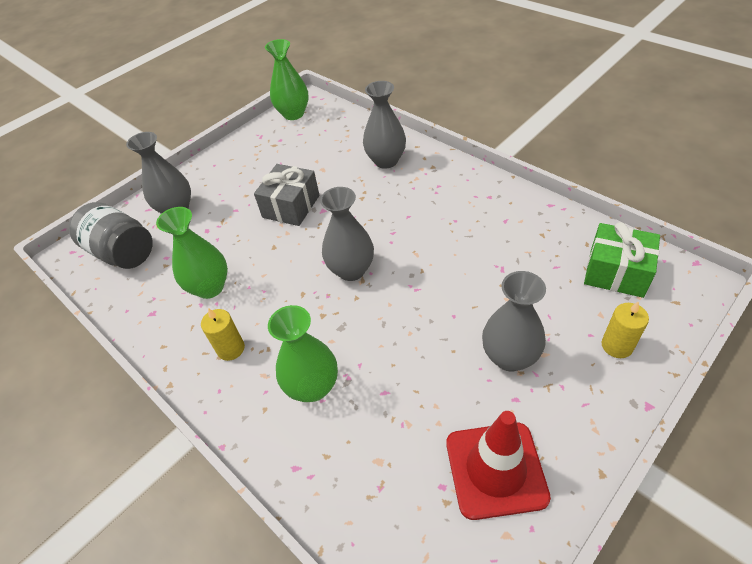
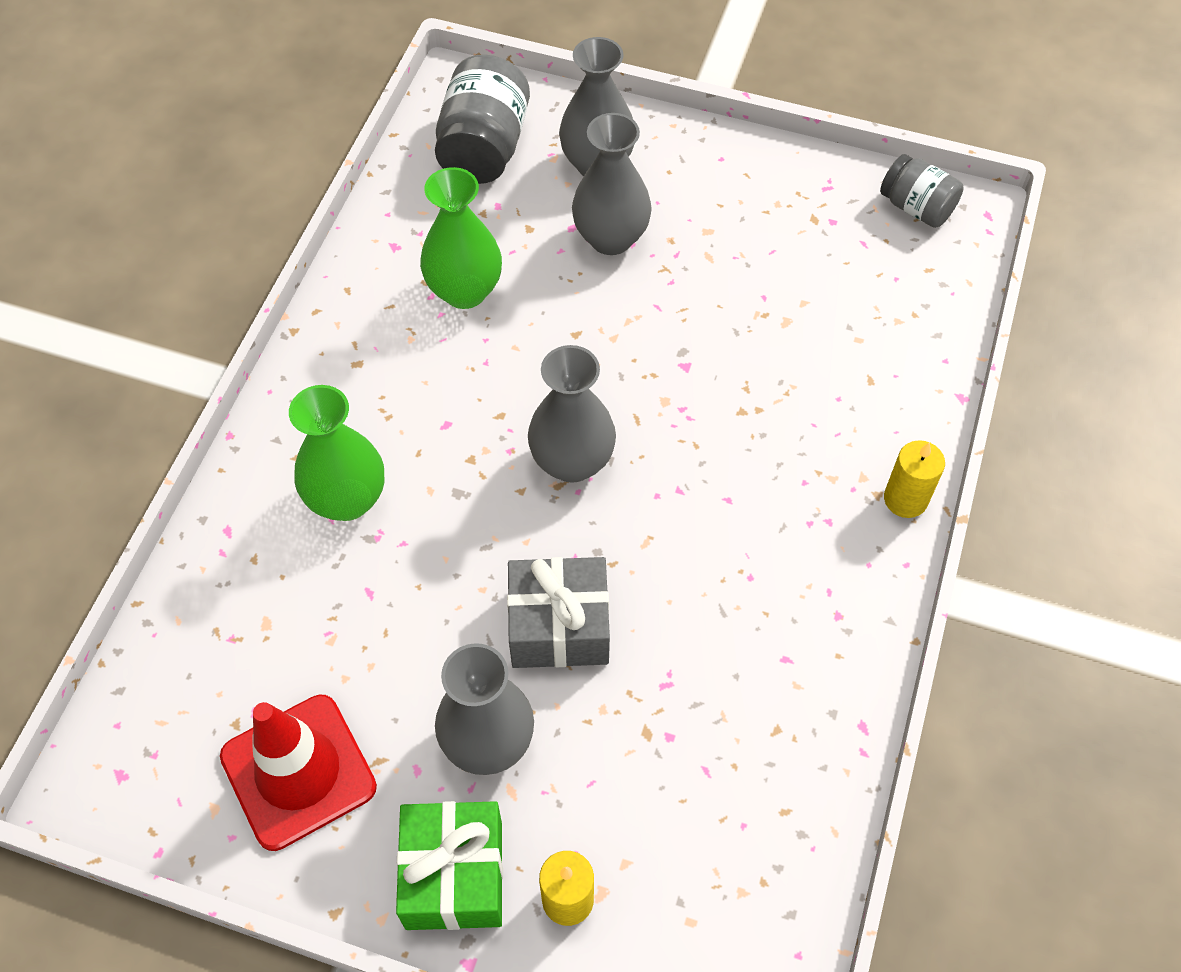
camera: 60 degrees right, 10 degrees up
yellow candle [201,308,245,361] -> yellow candle moved to [884,440,945,518]
grey gift [254,164,319,226] -> grey gift moved to [507,557,610,668]
green vase [265,39,309,120] -> grey jar [880,154,964,228]
grey vase [363,81,406,169] -> grey vase moved to [572,113,652,255]
green gift [584,222,660,298] -> green gift moved to [396,801,503,930]

